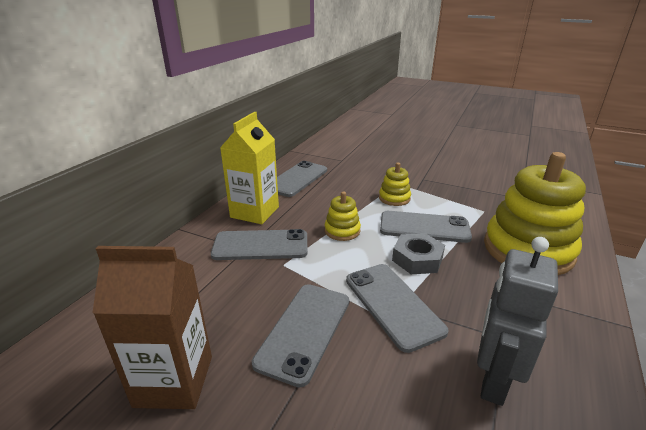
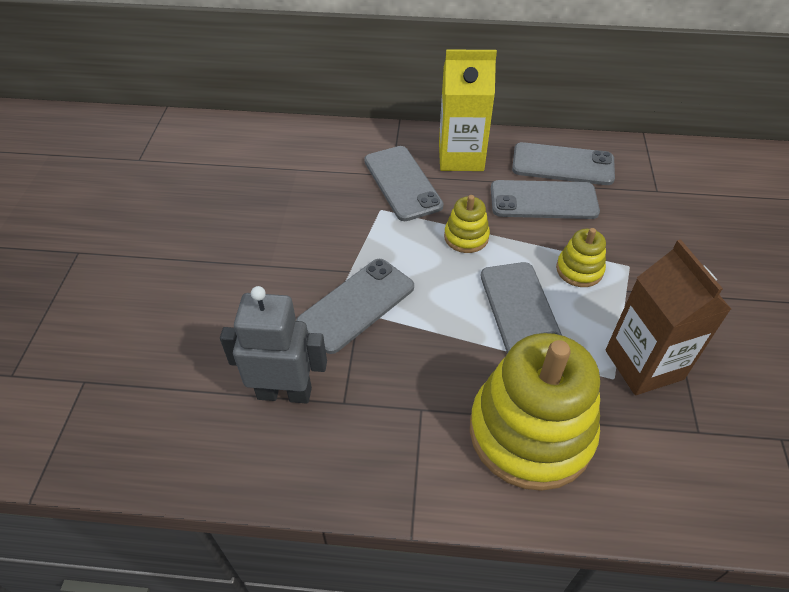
camera: 70 degrees right, 20 degrees up
brown carton [93,246,212,409] -> brown carton moved to [606,240,731,395]
grey phone [252,284,349,388] -> grey phone moved to [491,180,600,219]
grey nut [392,233,445,274] -> none

